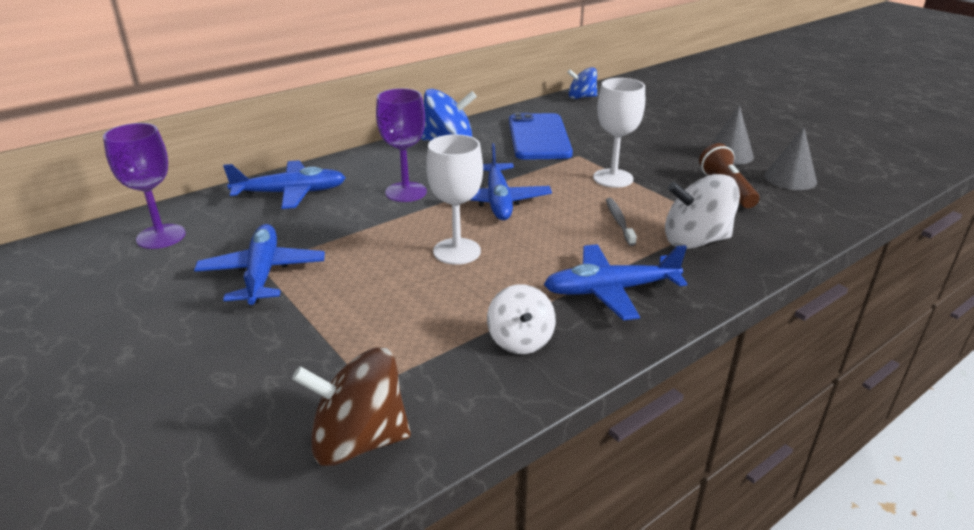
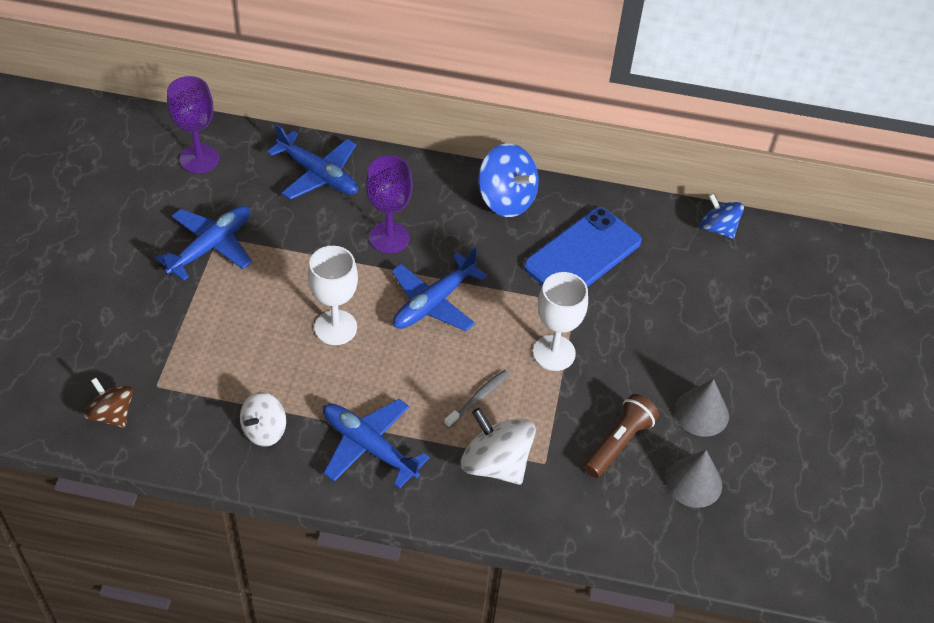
camera: 45 degrees right, 20 degrees up
brown spinning top [292,347,411,466] -> brown spinning top [84,378,133,428], size x0.65

